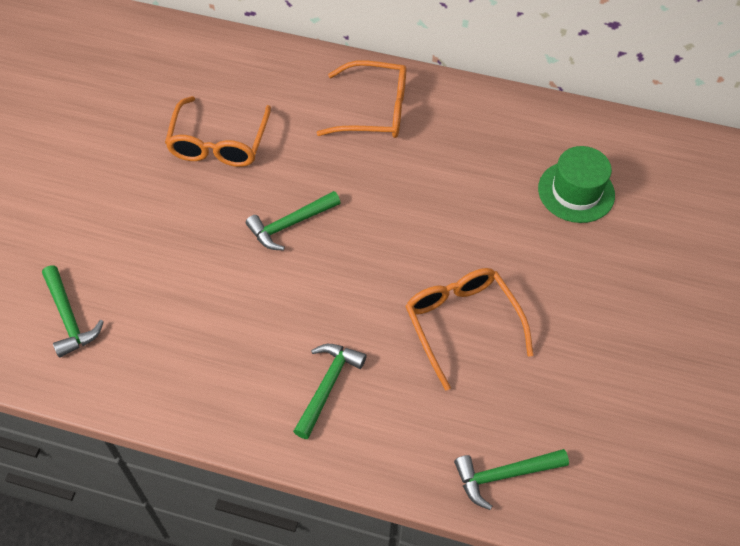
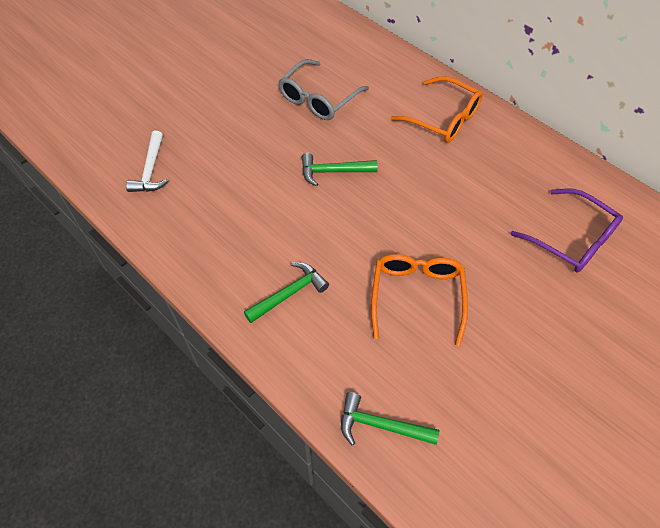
camera: 30 degrees right, 0 degrees up
green hammer [42,265,104,358] -> white hammer [126,131,169,192]
orange glasses [165,96,271,167] -> grey glasses [278,59,369,120]
green hat [538,146,615,223] -> purple glasses [511,189,623,273]

